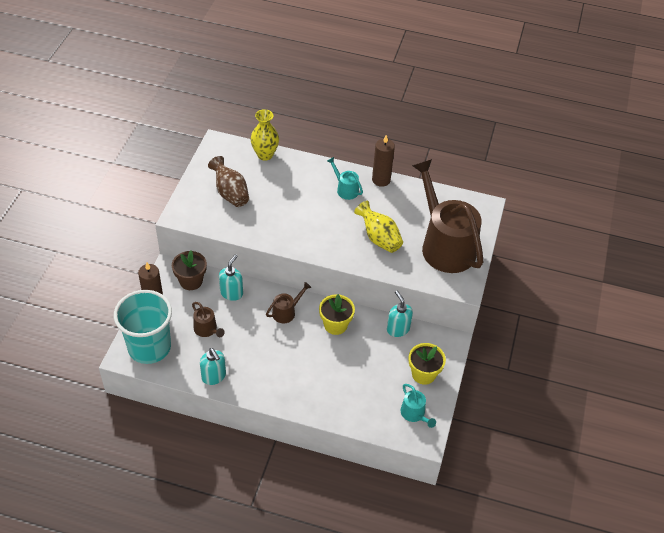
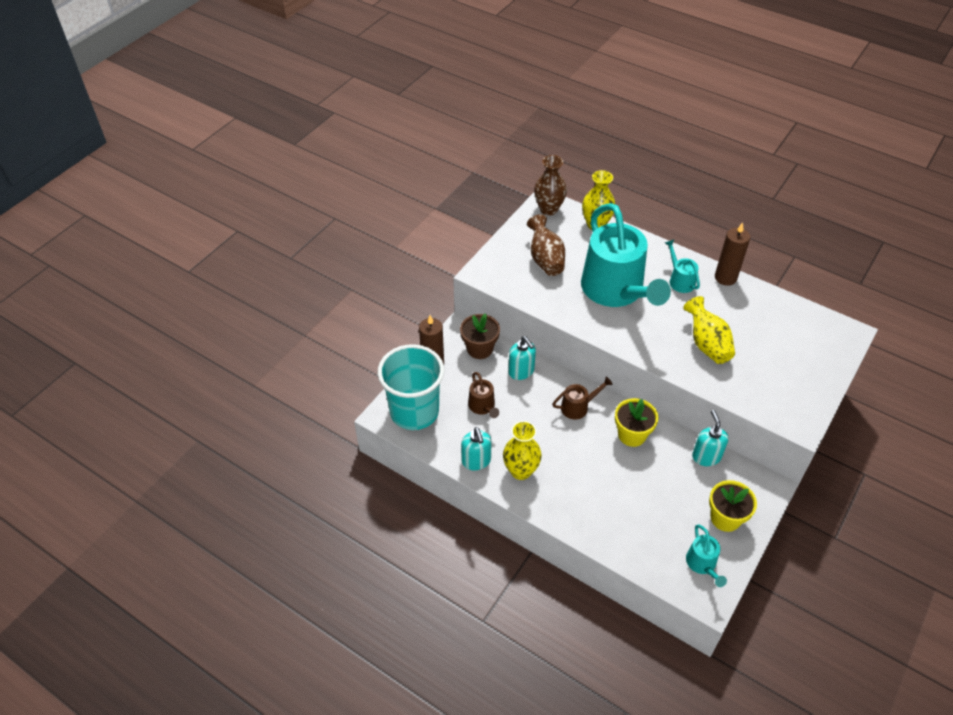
camera: 20 degrees right, 0 degrees up
turquoise soap dispenser [219,254,243,301] -> turquoise soap dispenser turned 105 degrees clockwise [508,336,536,380]
brown watering can [412,159,483,273] -> none
none -> yellow vase [503,421,542,480]
none -> brown vase [534,155,567,215]
none -> turquoise watering can [581,203,671,307]

